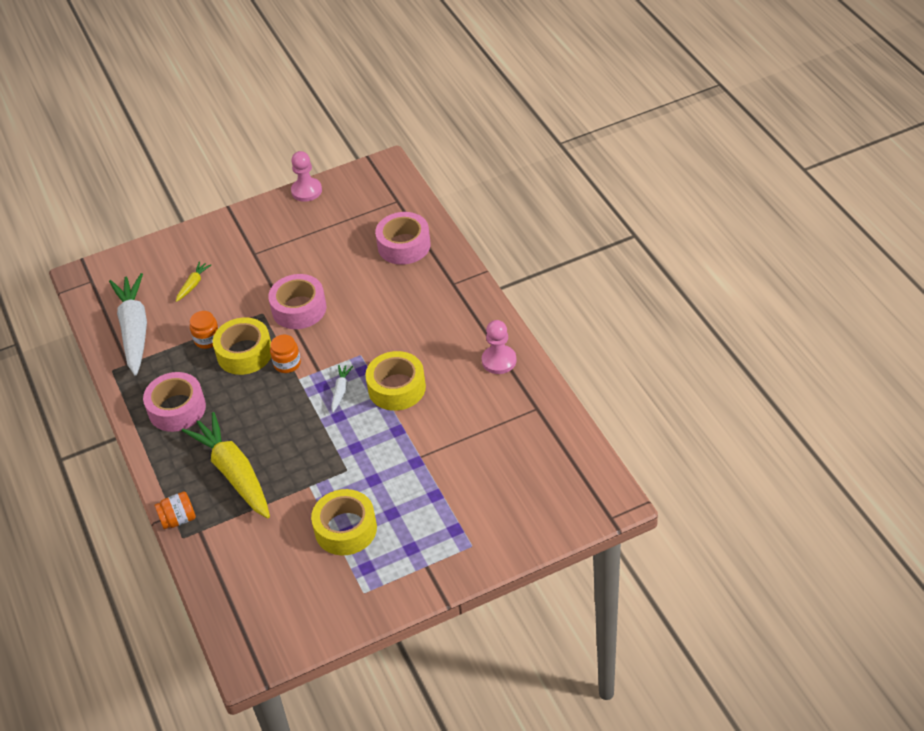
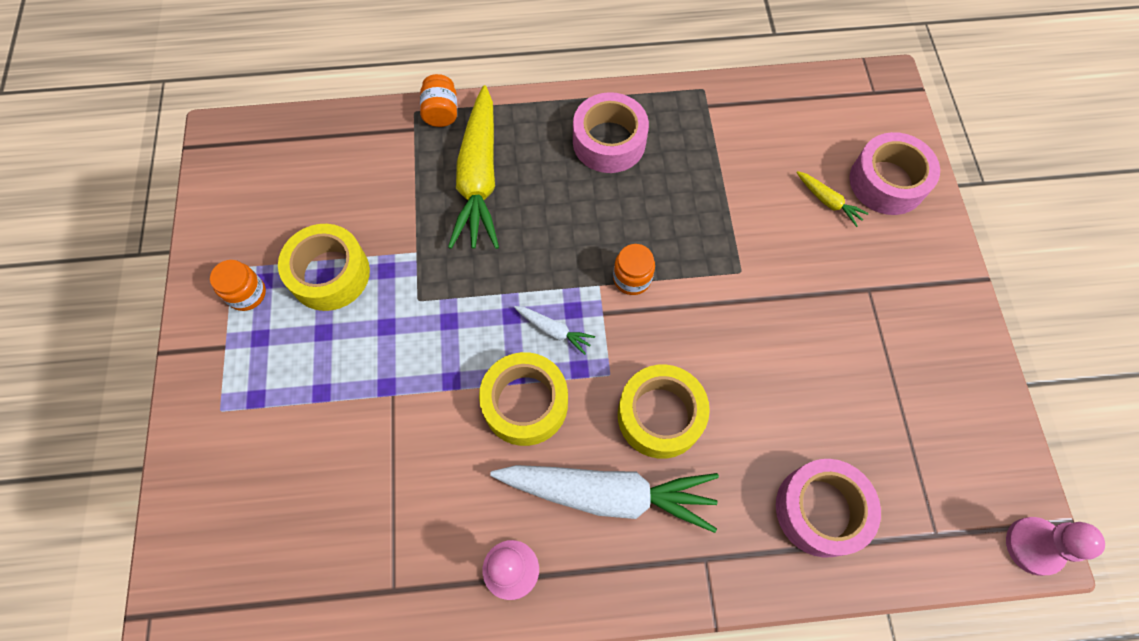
camera: 105 degrees right, 20 degrees up
white carrot [109,273,147,376] -> white carrot moved to [490,465,719,533]
yellow carrot [182,412,270,518] -> yellow carrot turned 105 degrees clockwise [448,85,499,249]
orange jar [190,311,219,349] -> orange jar moved to [210,260,266,311]
yellow tape [213,318,271,375] -> yellow tape moved to [618,365,710,459]
pink tape [268,274,326,329] -> pink tape moved to [850,132,940,215]
pink pawn [291,151,322,202] -> pink pawn moved to [1006,517,1105,576]

